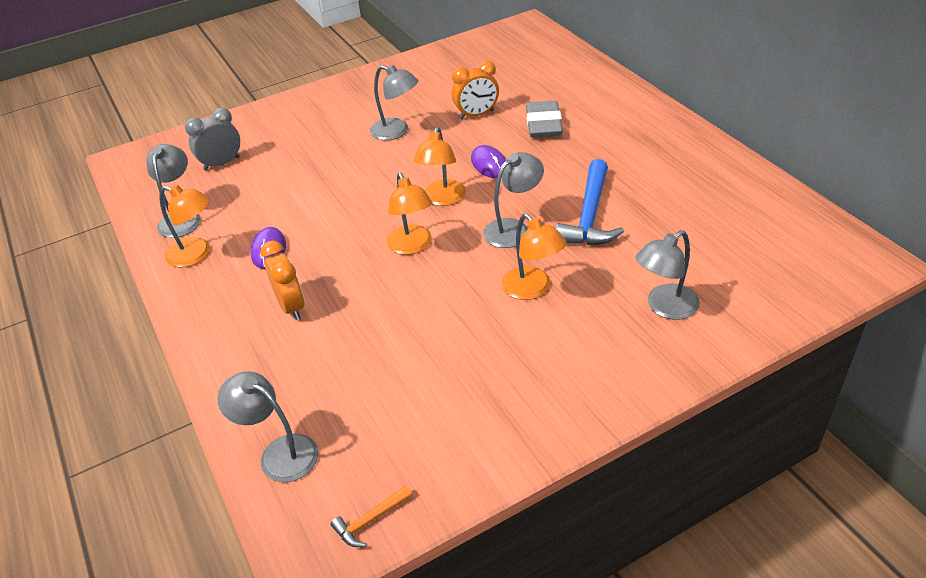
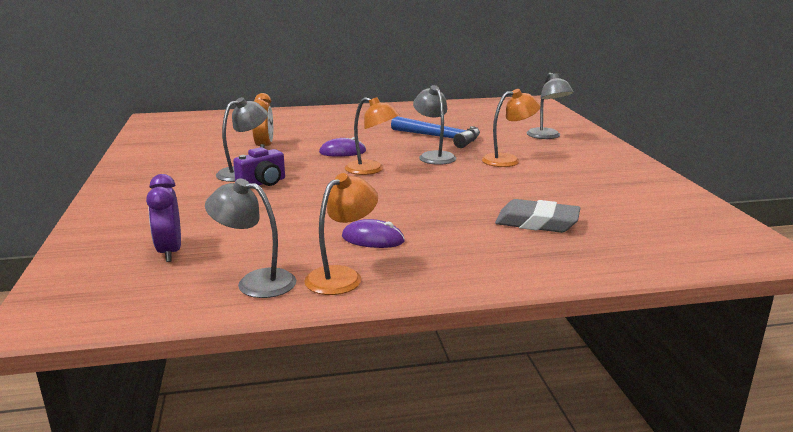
camera: 75 degrees left, 20 degrees down
grey clock [185,108,240,171] -> purple clock [146,174,181,262]
grey lamp [217,371,318,483] -> none
orange clock [260,241,304,320] -> none
orange hammer [331,485,413,547] -> none
orange lamp [387,173,433,255] -> none
grey eraser [526,101,563,138] -> grey eraser moved to [495,199,581,233]
none -> purple camera [233,147,285,186]

